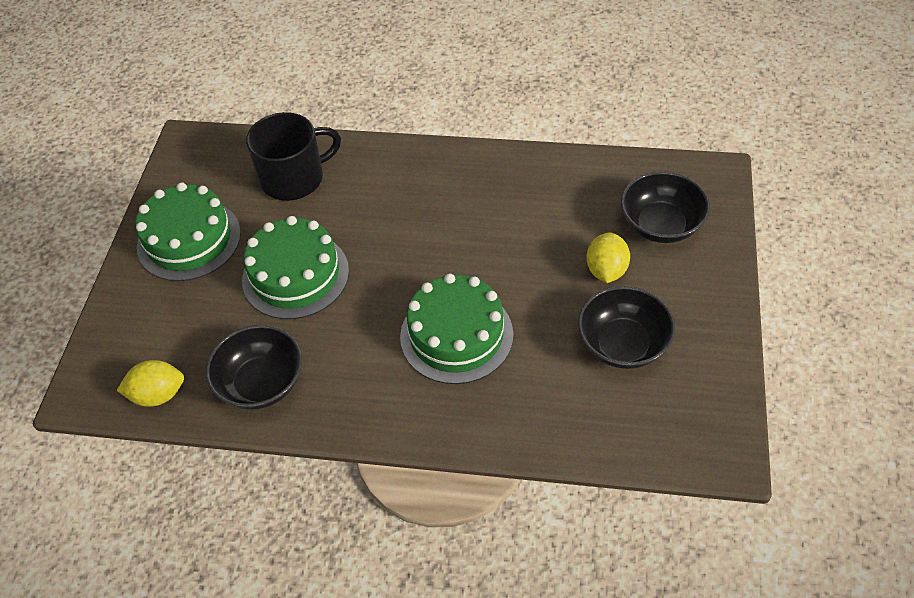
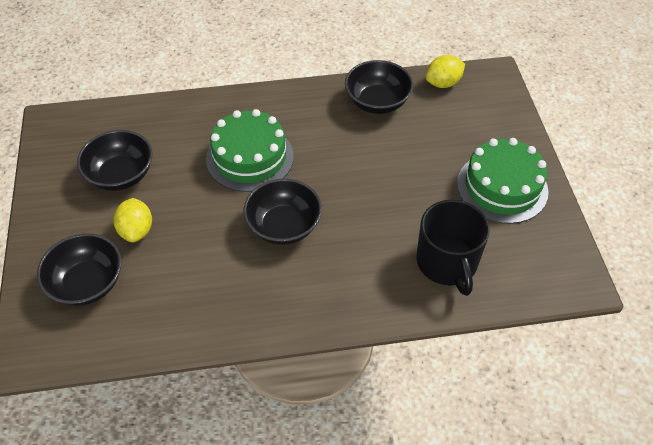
camera: 160 degrees right, 0 degrees up
green cake [242,216,349,319] -> none
black mug [246,112,341,201] -> black mug turned 60 degrees counterclockwise [416,200,489,296]
none -> black bowl [243,179,322,245]

